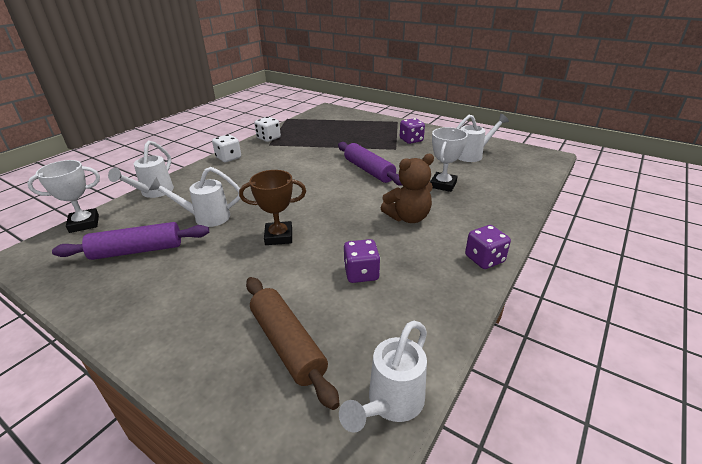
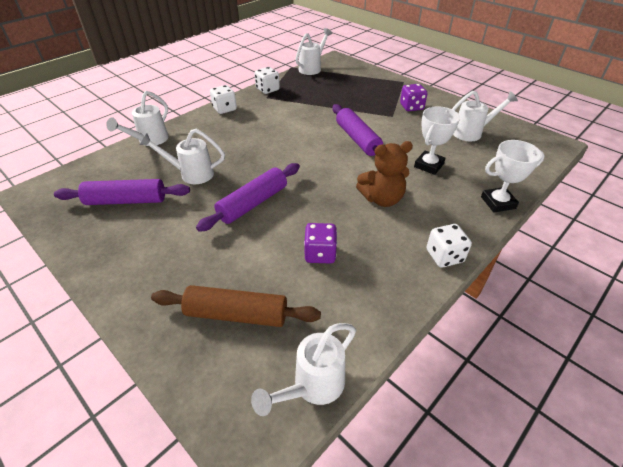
camera: 10 degrees right, 10 degrees up
white trophy [27,160,100,233] -> white trophy moved to [481,140,545,213]
brown trophy [239,170,306,245] -> purple rolling pin [196,163,300,232]
brown rolling pin [246,277,340,410] -> brown rolling pin turned 60 degrees counterclockwise [151,285,321,327]
purple dice [465,225,511,269] -> white dice [426,224,472,268]
none -> white watering can [295,28,332,75]

